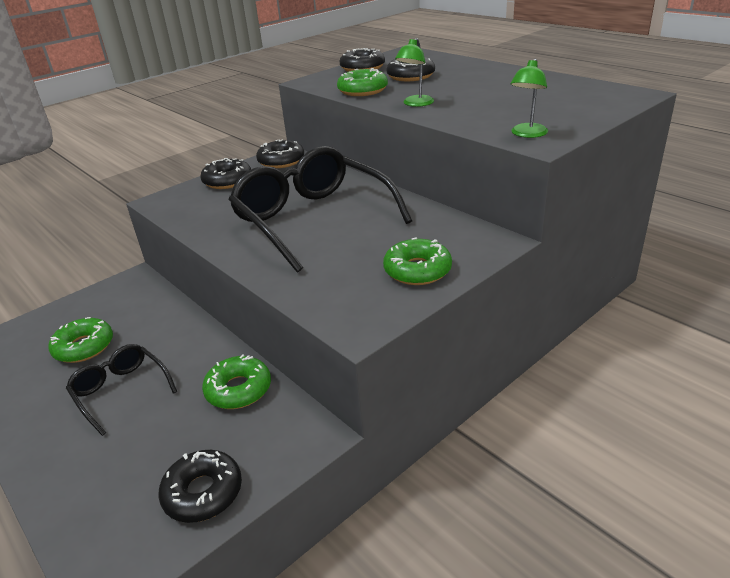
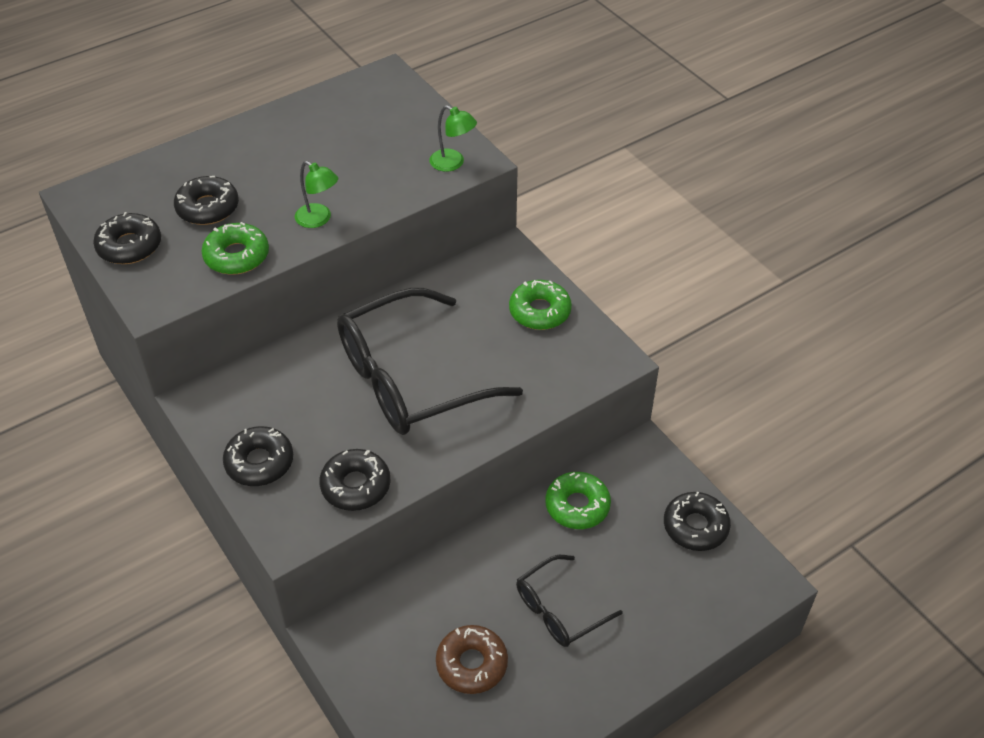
camera: 85 degrees left, 15 degrees up
green donut [48,317,113,363] -> brown donut [436,625,508,694]
black donut [256,140,304,168] -> black donut moved to [319,449,391,511]

